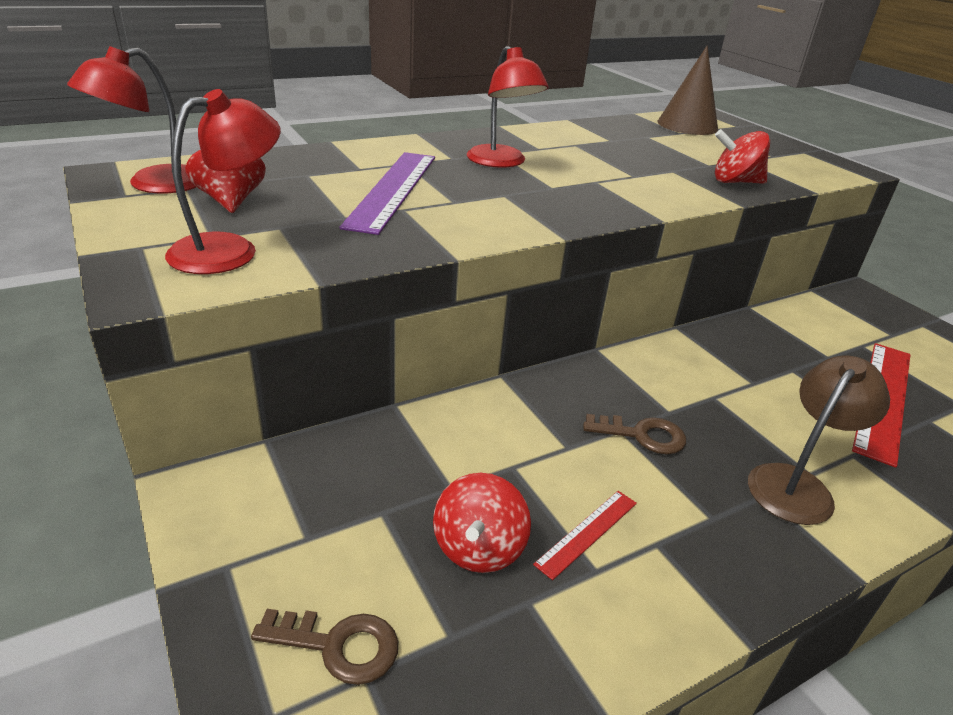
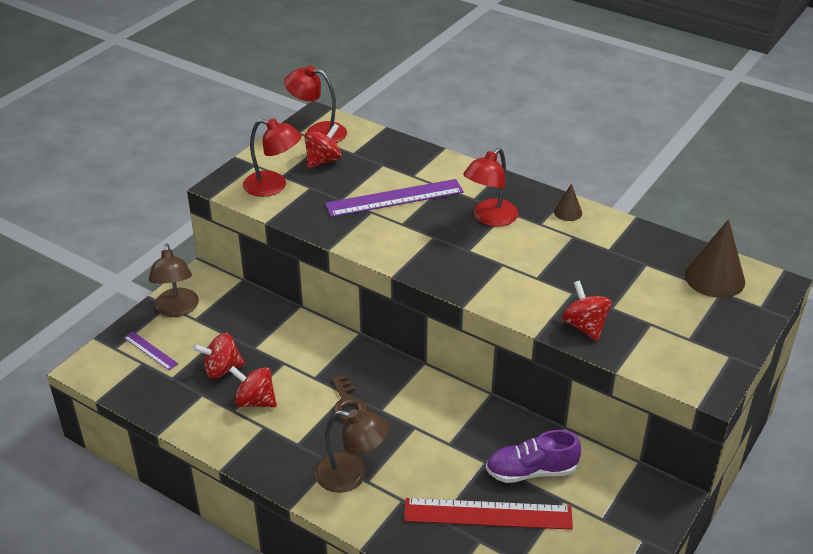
camera: 65 degrees right, 5 degrees up
brown key [251,609,398,685] -> purple ruler [124,332,178,370]
red ruler [533,491,637,580] -> red spinning top [229,366,277,408]
none -> brown lamp [149,244,199,317]
none -> purple shoe [486,430,581,483]
none -> brown cone [554,184,582,221]

